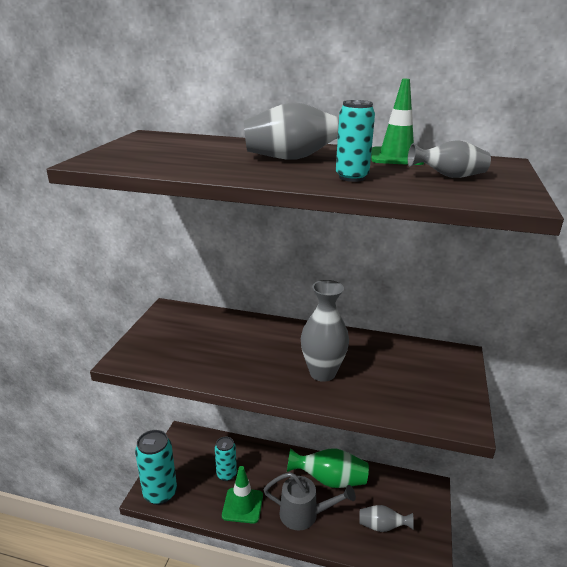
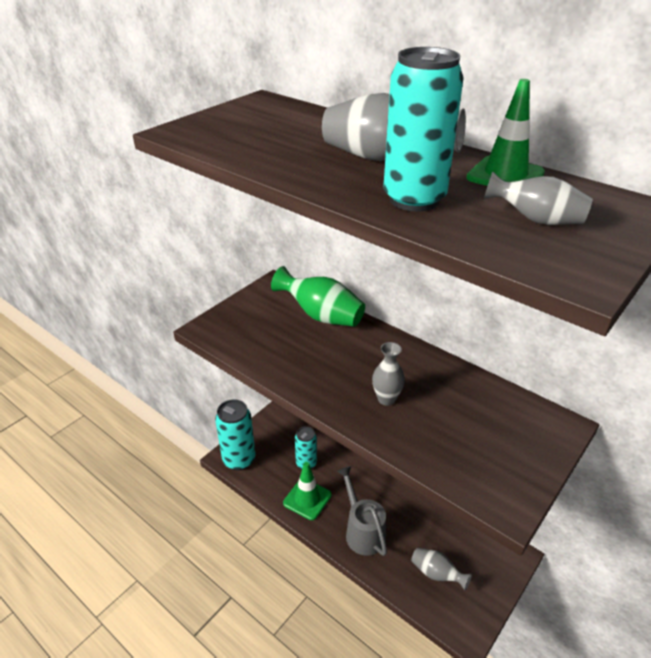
camera: 25 degrees right, 10 degrees up
grey watering can [264,472,356,530] -> grey watering can turned 150 degrees counterclockwise [337,466,387,556]
green vase [287,448,369,488] -> green vase moved to [271,266,365,327]
grey vase [301,280,349,382] -> grey vase [372,342,405,406], size x0.61
turquoise can [336,100,375,182] -> turquoise can [383,47,464,212], size x1.59

